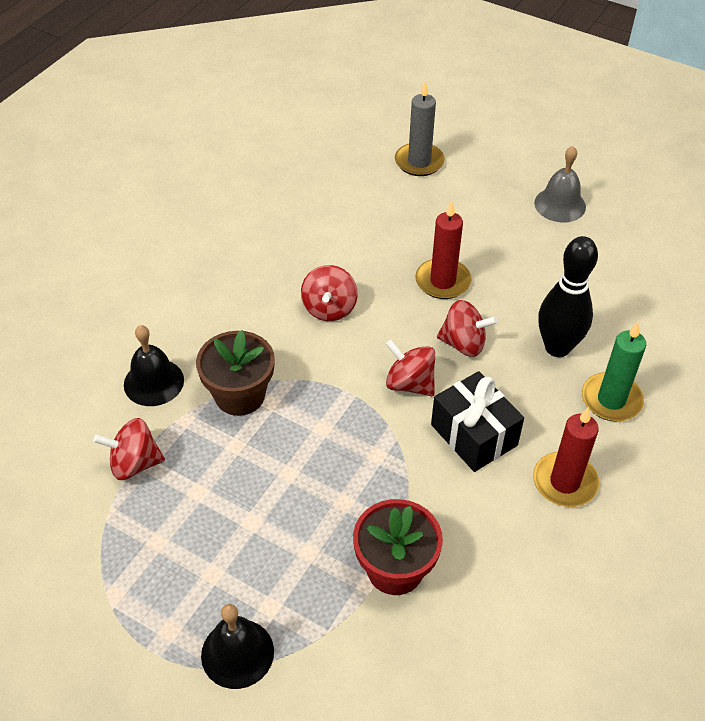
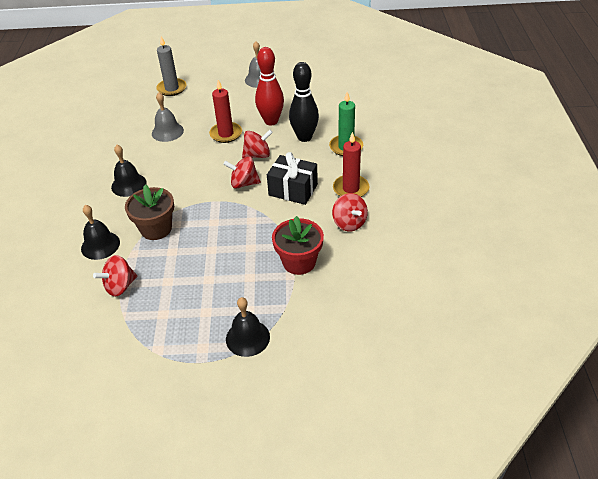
camera: 30 degrees left, 5 degrees down
red spinning top [301,265,358,321] -> red spinning top moved to [332,193,368,231]
none -> black bell [111,145,147,197]
none -> grey bell [152,92,184,142]
none -> red bowling pin [255,47,284,125]

